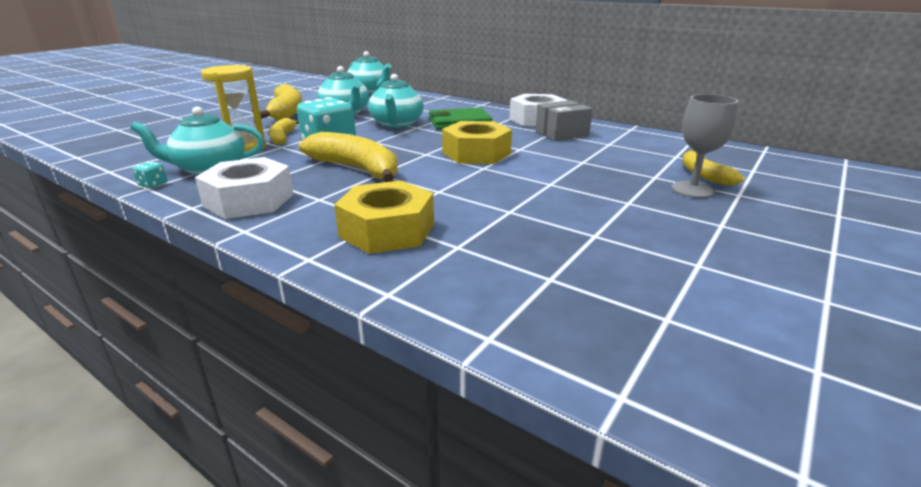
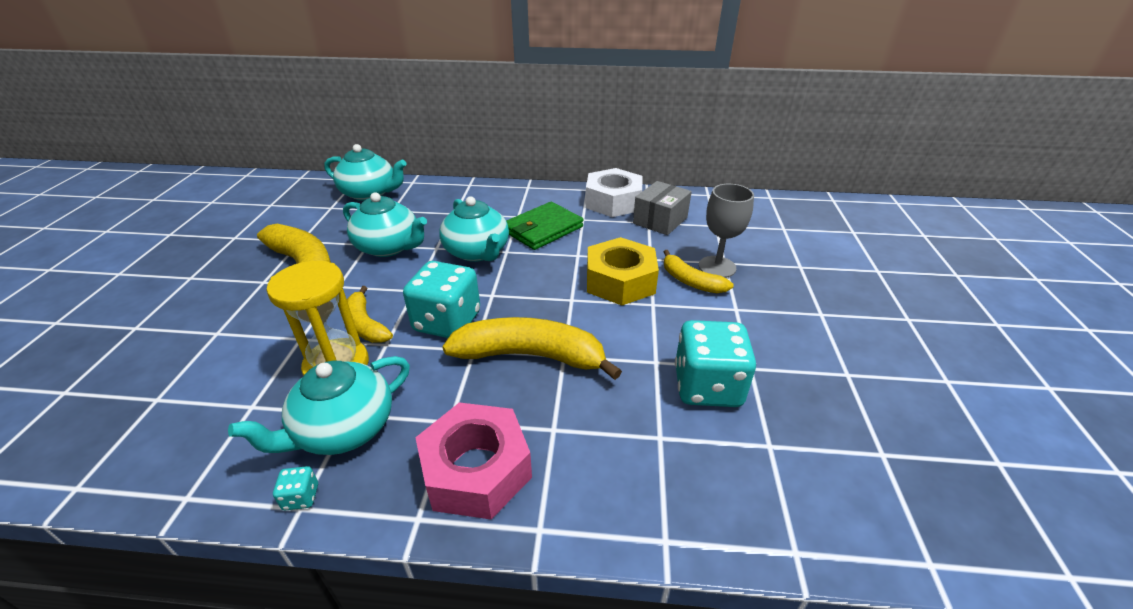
camera: 30 degrees left, 10 degrees up
white nut [195,157,294,219] -> pink nut [415,402,532,520]
yellow nut [334,181,434,254] -> none
grey goblet [672,94,739,198] -> grey goblet moved to [699,184,754,278]
yellow banana [682,150,745,186] -> yellow banana moved to [664,250,734,293]
none -> turquoise dice [675,320,756,407]

